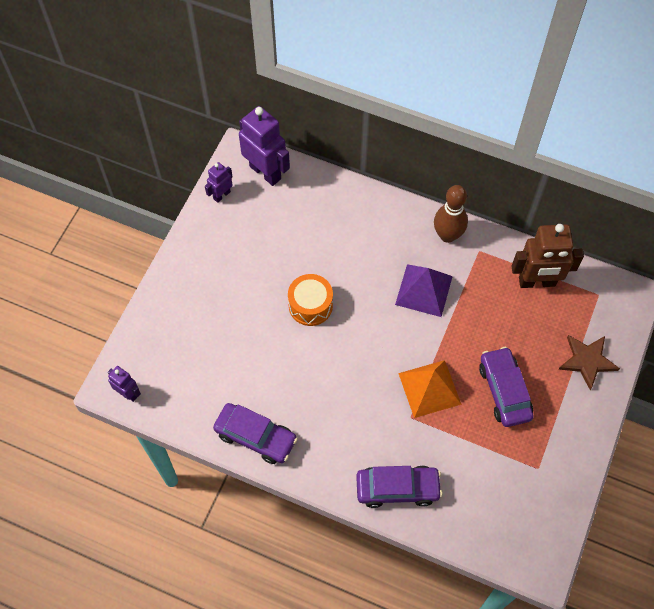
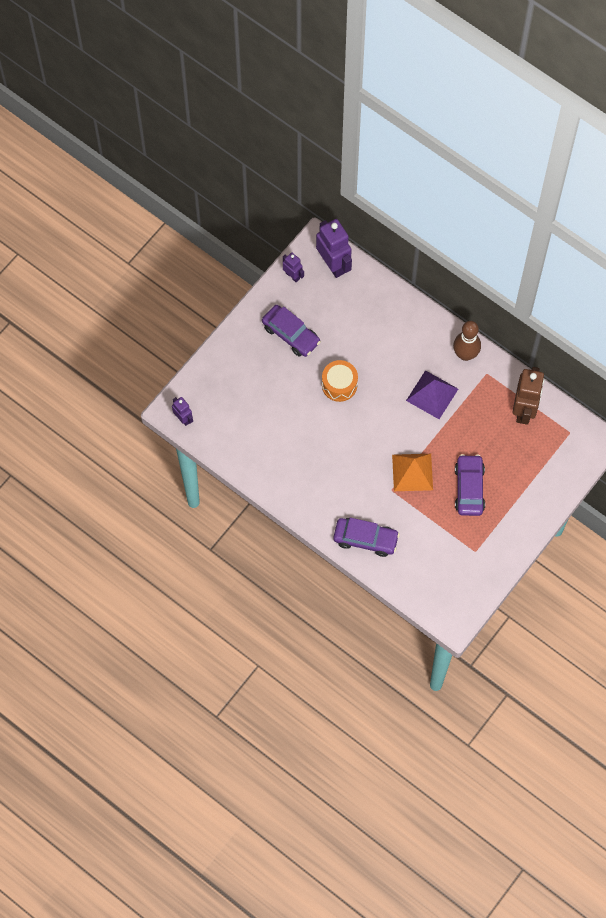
camera: 15 degrees right, 5 degrees up
purple robot [205,162,233,203] -> purple robot turned 75 degrees clockwise [283,252,304,282]
purple car [213,403,298,464] -> purple car moved to [262,305,321,357]
brown robot [511,224,584,288] -> brown robot turned 90 degrees counterclockwise [512,367,545,425]
brown star [558,335,620,390] -> none

